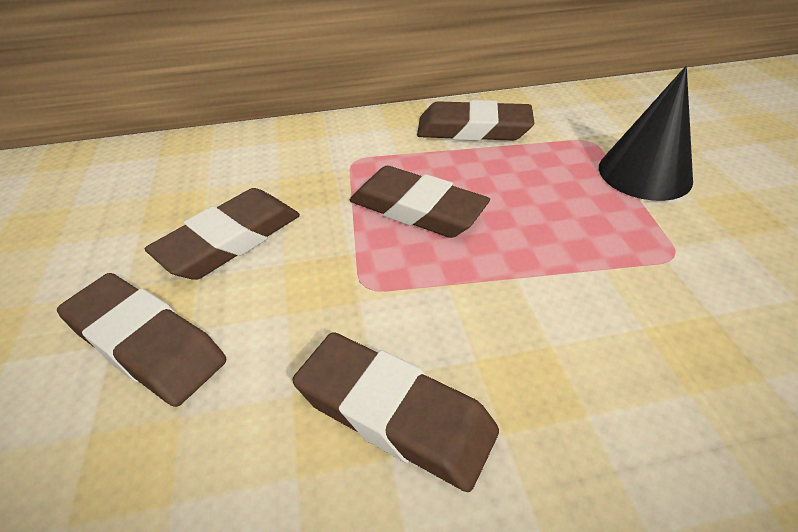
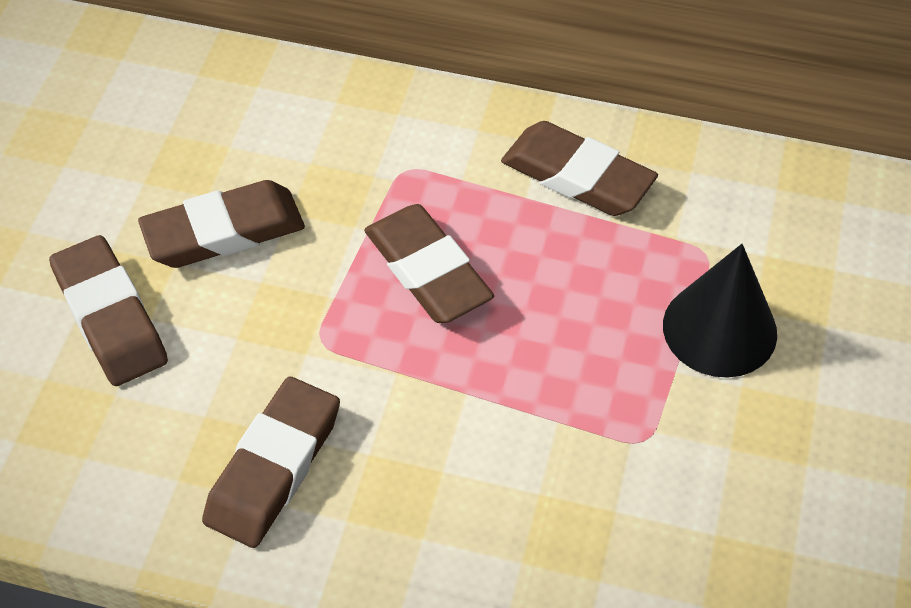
camera: 25 degrees right, 10 degrees up
brown eraser [292,332,499,492] -> brown eraser turned 60 degrees clockwise [202,377,340,548]

